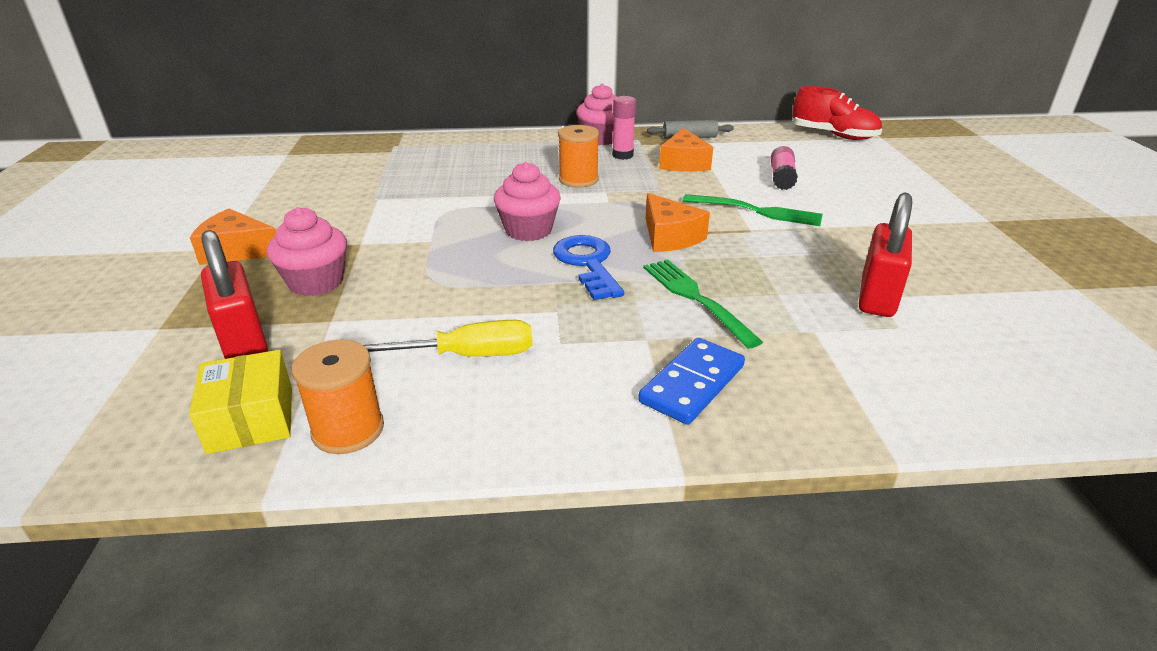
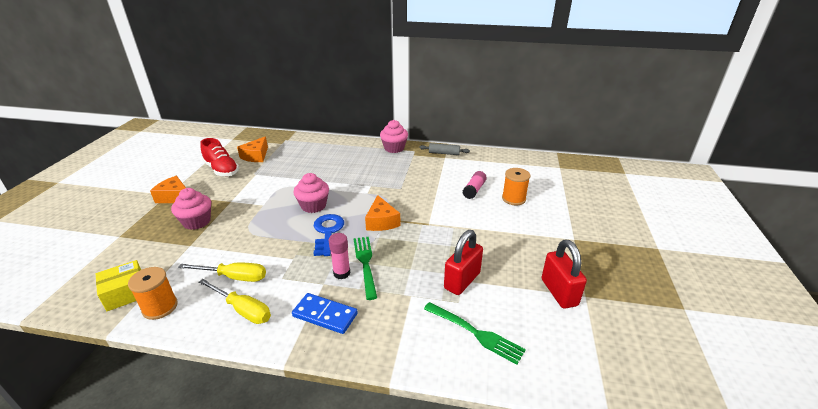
camera: 15 degrees right, 0 degrees up
yellow box [189,350,292,454] -> yellow box turned 60 degrees clockwise [96,260,141,311]
red padlock [201,230,268,359] -> red padlock moved to [542,239,587,309]
orange spool [558,125,599,187] -> orange spool moved to [502,168,530,205]
pink glue stick [612,96,636,160] -> pink glue stick moved to [329,233,350,279]
blue domino [638,338,745,425] -> blue domino turned 60 degrees clockwise [292,293,358,334]
orange cheese [659,128,713,172] -> orange cheese moved to [237,136,268,162]
green fork [682,194,823,226] -> green fork moved to [424,302,526,365]
red shoe [792,86,882,140] -> red shoe moved to [200,138,239,176]
none -> yellow screwdriver [199,279,271,324]

